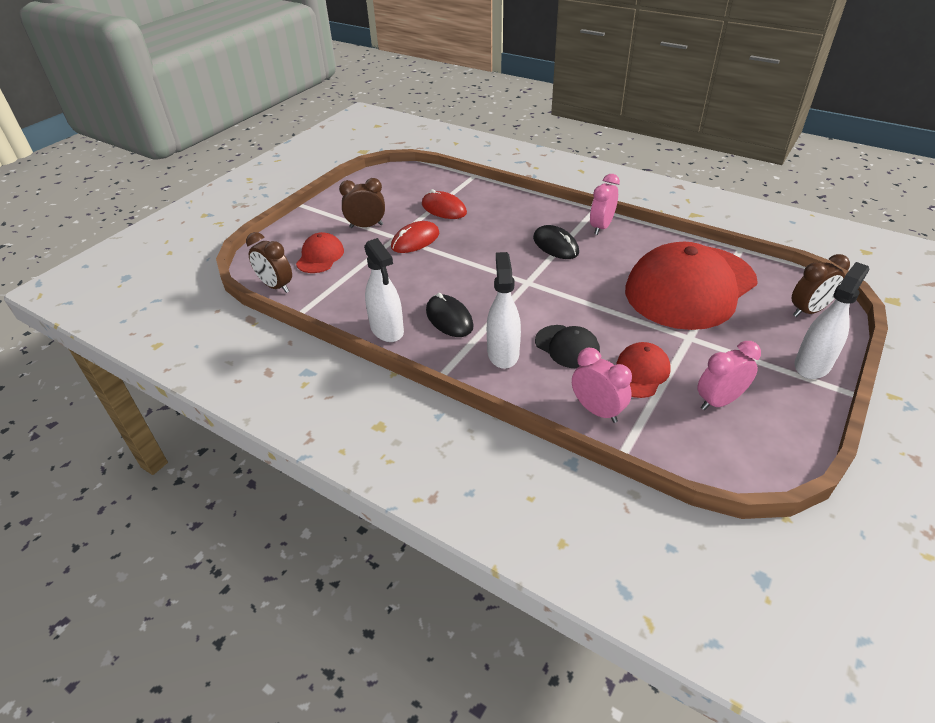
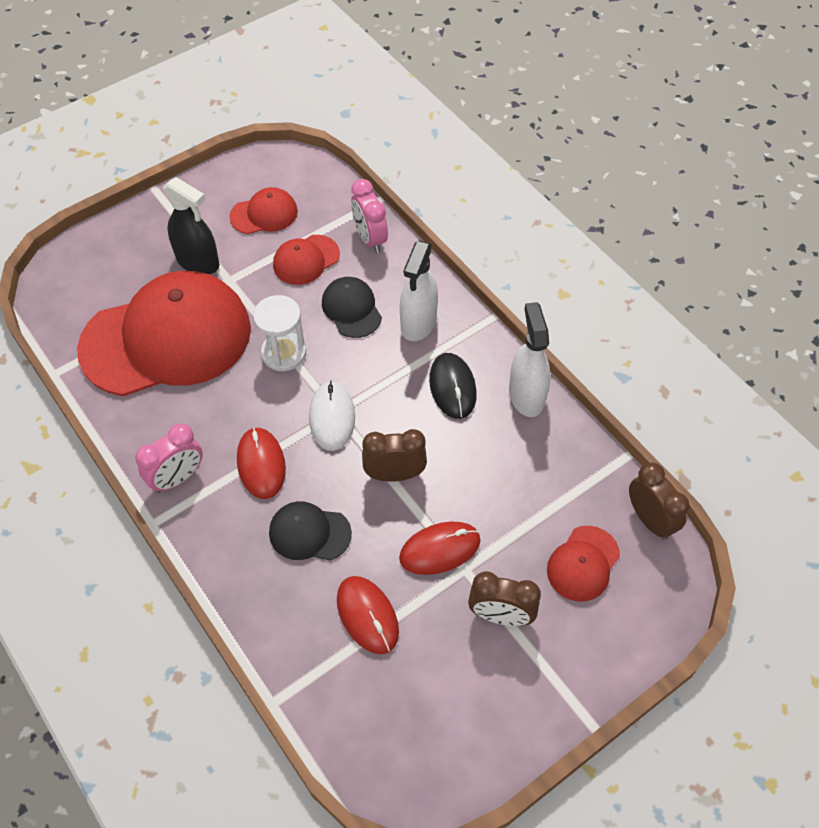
camera: 160 degrees left, 15 degrees up
black mouse [533,225,579,259] -> red mouse [237,427,286,499]
pink clock [697,341,761,410] -> red cap [229,187,298,234]
brown clock [791,254,850,317] -> brown clock moved to [362,429,427,482]
white spray bottle [795,262,869,379] -> none
none -> black spray bottle [163,177,219,274]
none -> white hourglass [253,295,306,371]
none -> black cap [269,501,352,561]
none -> white mouse [309,381,355,451]

